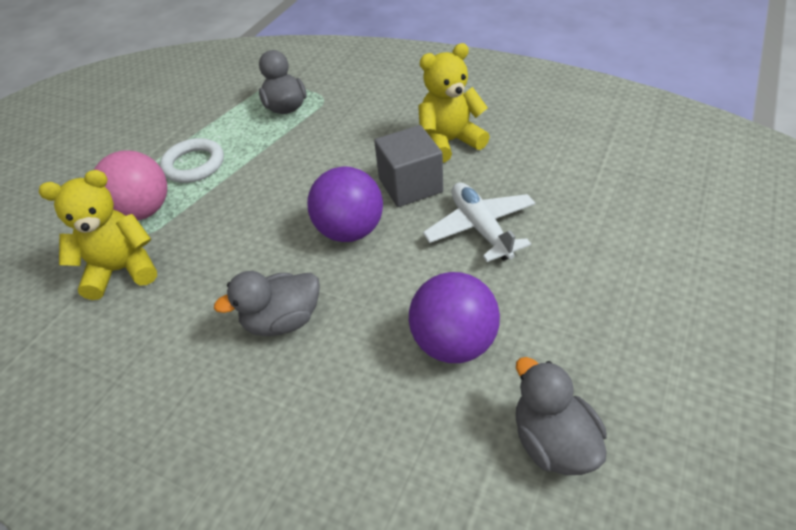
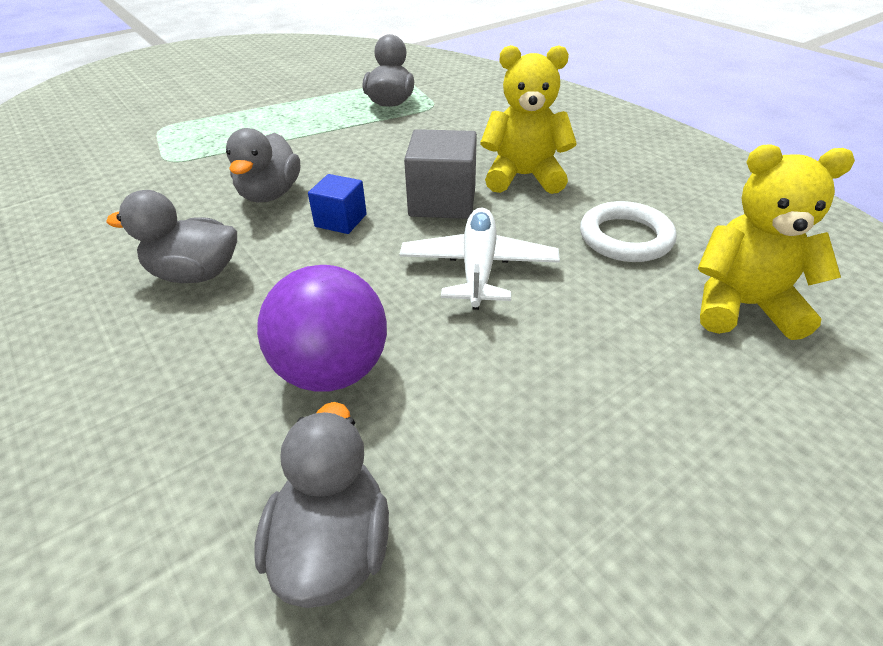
camera: 25 degrees right, 5 degrees down
yellow teddy bear [39,170,157,300] -> yellow teddy bear moved to [698,144,855,340]
pink ball [94,150,167,220] -> none
white ring [160,138,224,183] -> white ring moved to [580,201,677,262]
purple ball [307,166,383,242] -> blue cube [308,174,367,234]
none -> grey duck [226,128,300,202]

